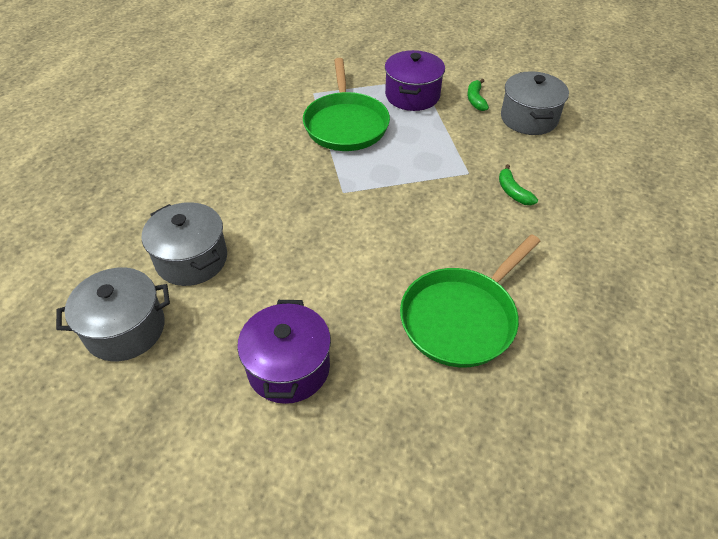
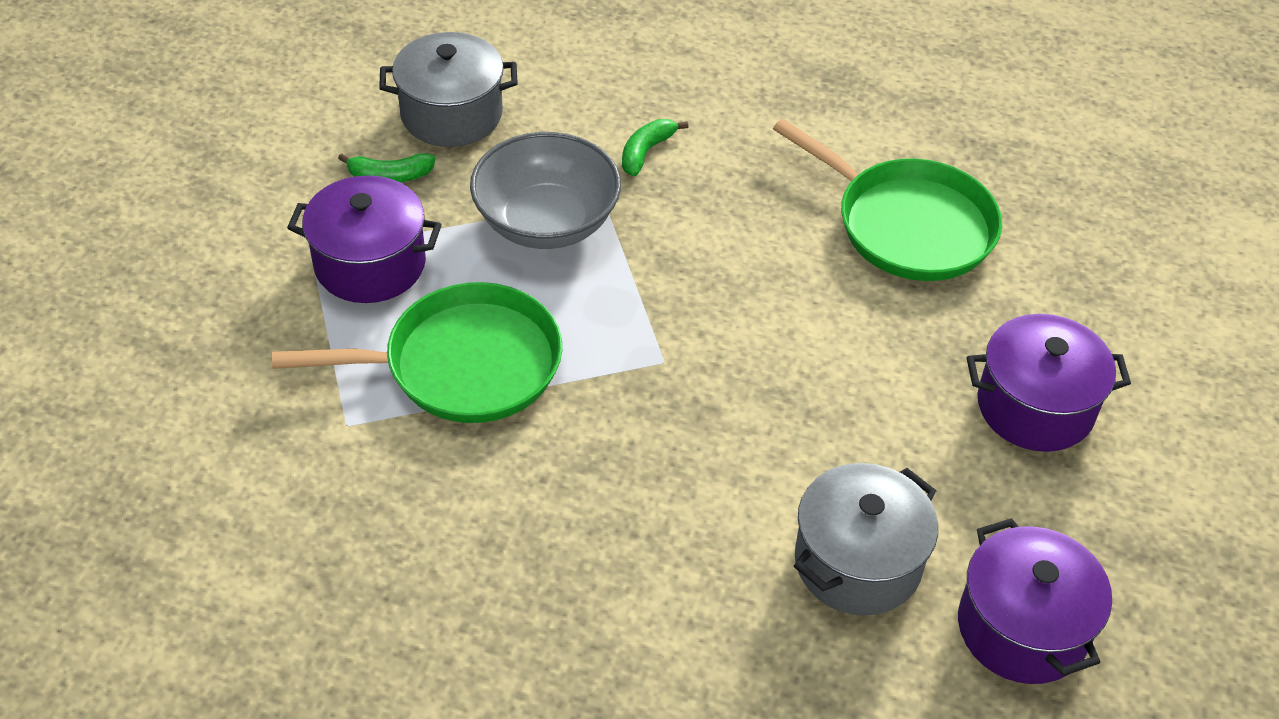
camera: 95 degrees left, 0 degrees up
grey pot [56,268,170,361] -> purple pot [958,518,1112,684]
green banana [499,164,538,205] -> green banana turned 150 degrees clockwise [622,119,688,176]
none -> grey bowl [470,132,621,249]

